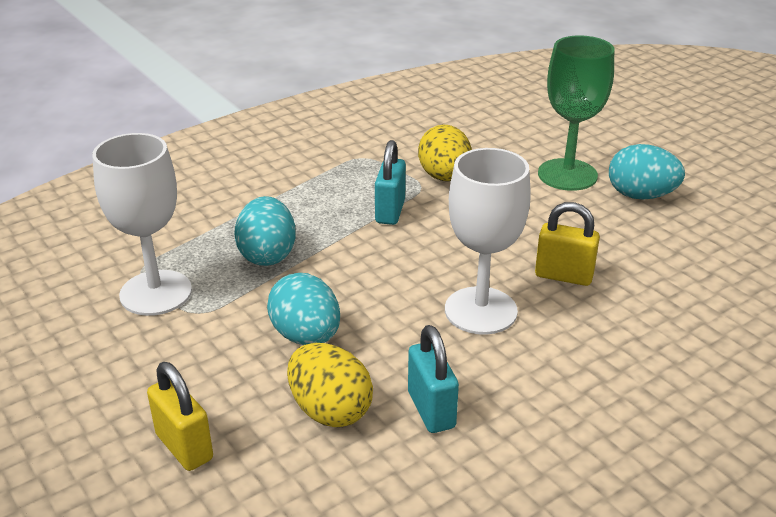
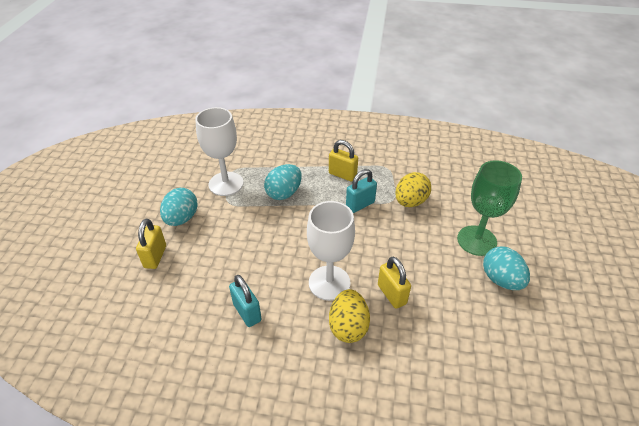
camera: 45 degrees right, 10 degrees up
turquoise egg [267,273,340,345] -> turquoise egg moved to [160,188,198,226]
yellow egg [287,343,373,427] -> yellow egg moved to [329,289,370,343]
turquoise padlock [408,325,459,433] -> turquoise padlock turned 60 degrees counterclockwise [229,275,262,327]
none -> yellow padlock [329,140,358,181]

